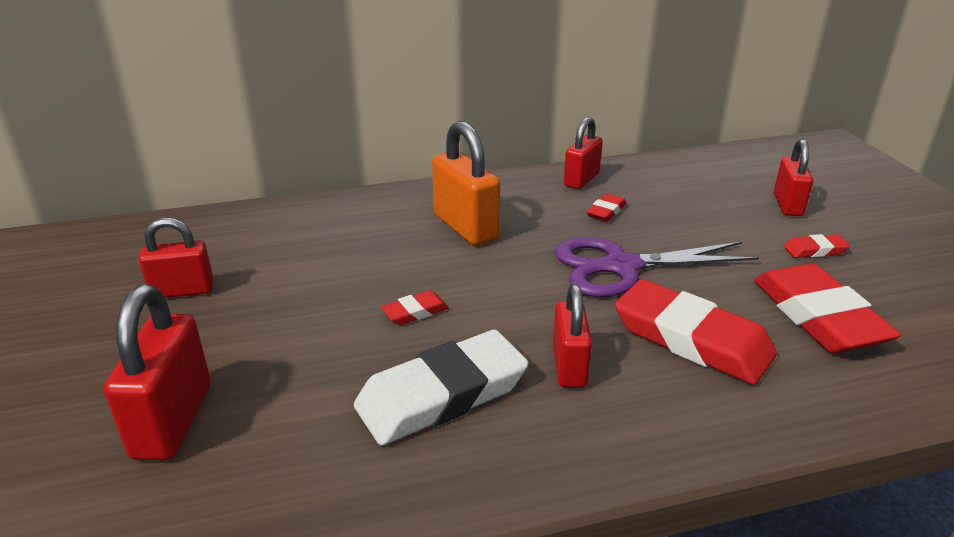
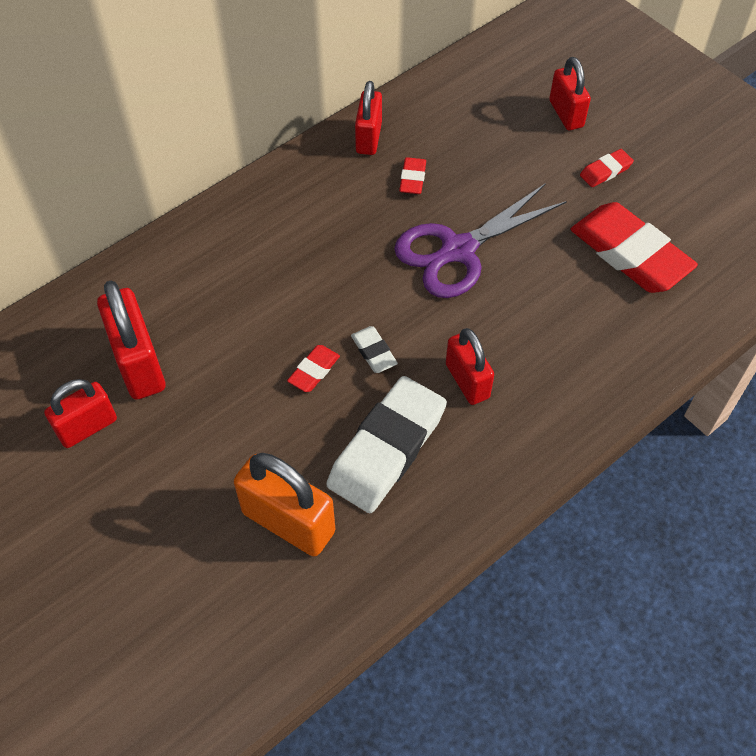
camera: 25 degrees left, 25 degrees up
red padlock [104,285,211,461] -> red padlock moved to [97,281,165,400]
orange padlock [432,121,500,245] -> orange padlock moved to [234,453,335,557]
red eraser [615,279,777,385] -> none
none -> white eraser [351,326,398,373]

